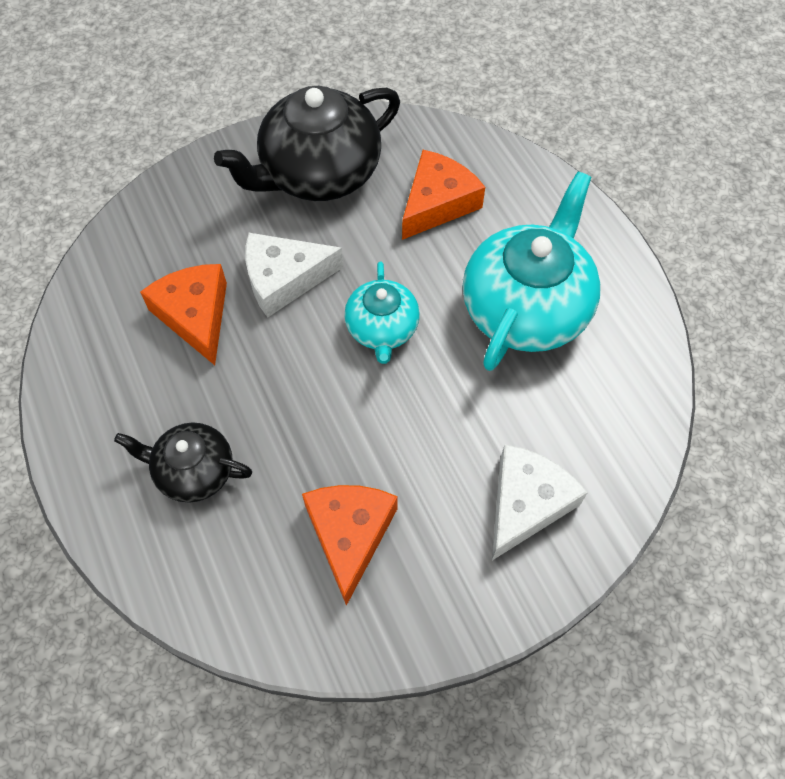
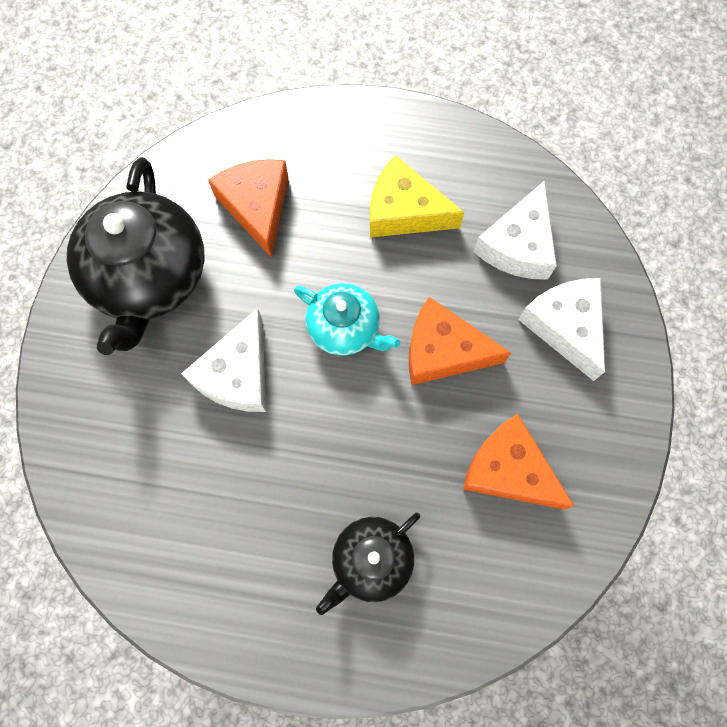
camera: 55 degrees left, 10 degrees up
orange cheese [140,264,227,365] -> orange cheese moved to [409,297,511,385]
turquoise teapot [463,172,601,371] -> yellow cheese [370,155,464,237]
none -> white cheese [473,181,557,280]

